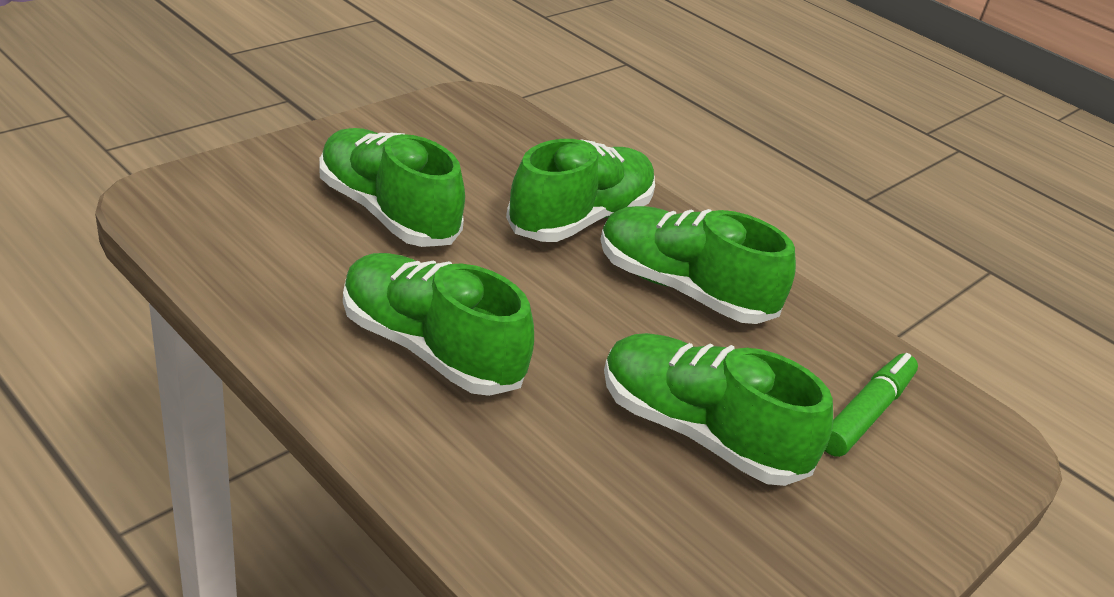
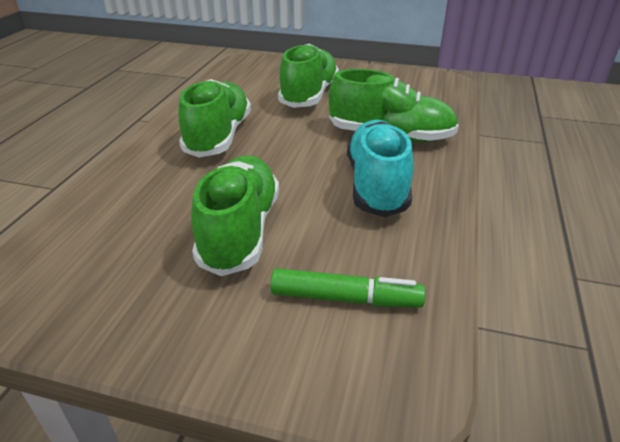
camera: 65 degrees right, 0 degrees up
green shoe [600,206,796,324] -> turquoise shoe [347,120,413,217]

